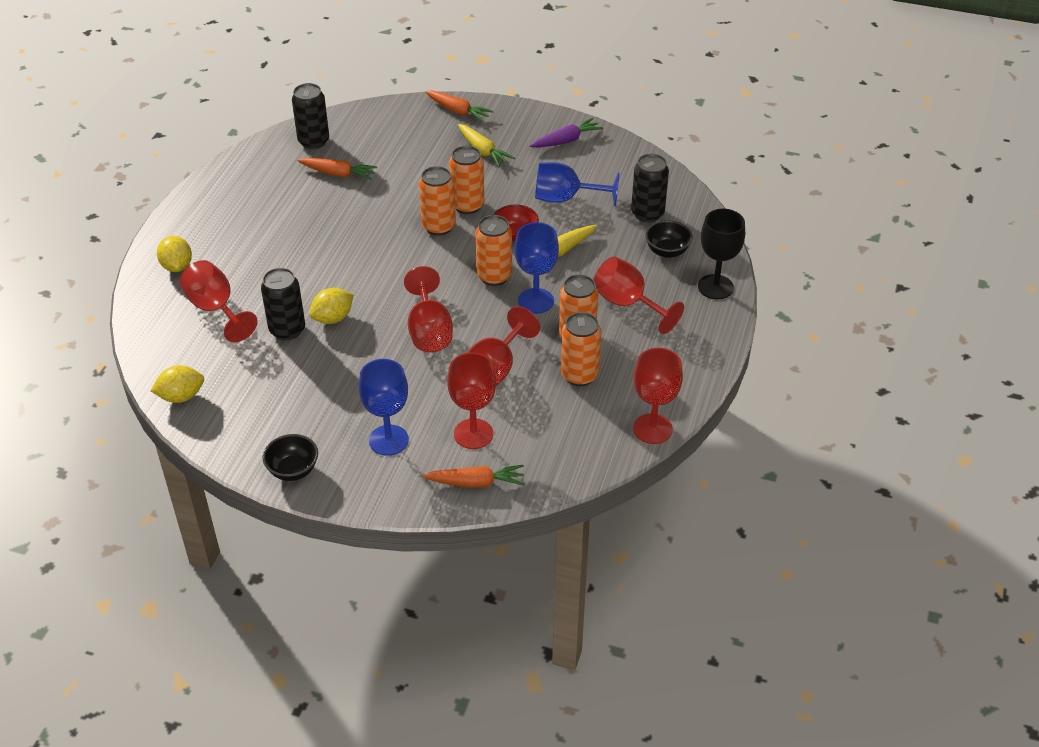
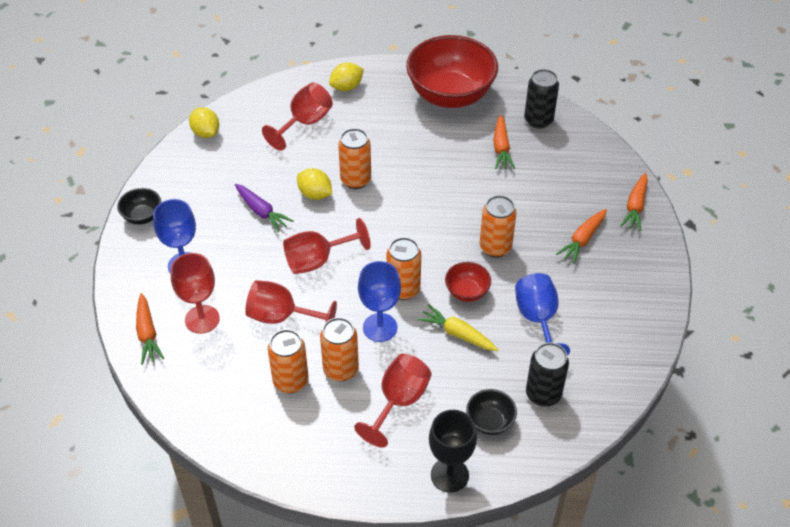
camera: 75 degrees right, 5 degrees up
black can [261,268,305,340] -> none
orange can [419,166,456,236] -> orange can moved to [338,128,371,189]
yellow carrot [458,124,515,167] -> orange carrot [556,209,607,264]
purple carrot [530,118,603,147] -> purple carrot moved to [235,184,294,232]
red goblet [633,348,683,444] -> none
none -> red bowl [406,35,498,108]

